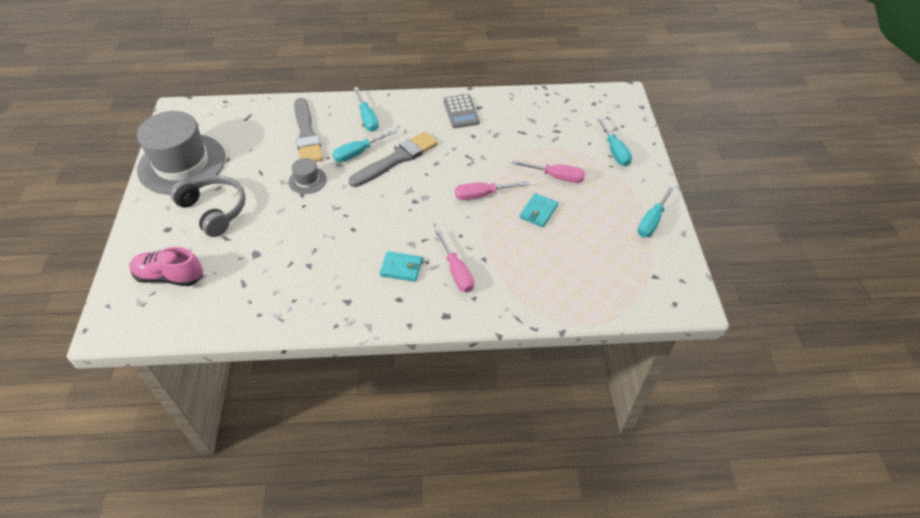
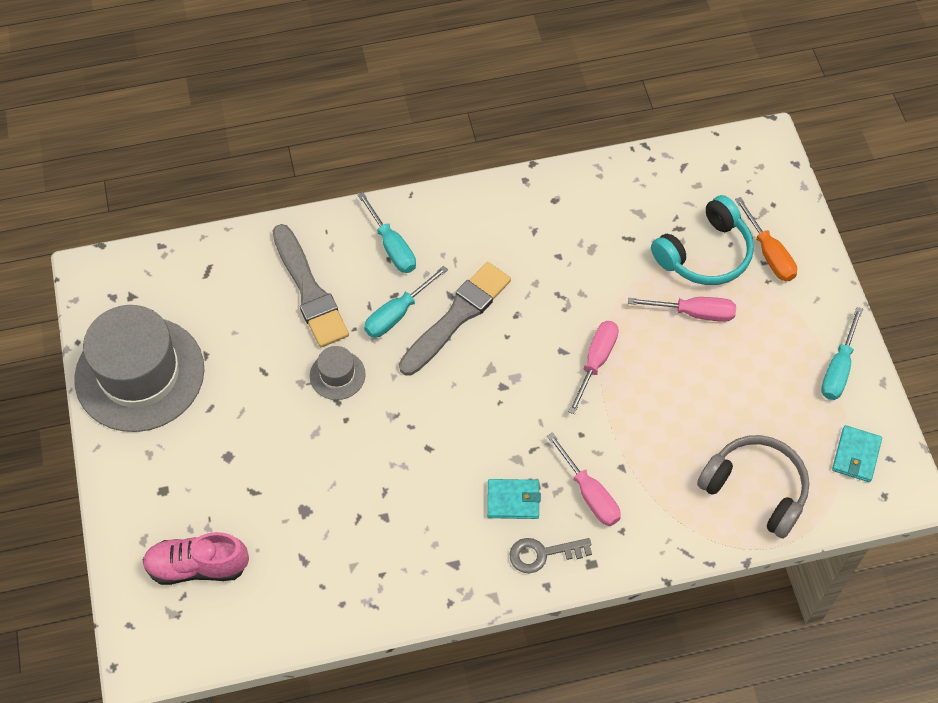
camera: 10 degrees left, 10 degrees up
grey headphones [170,175,246,237] -> grey headphones moved to [697,435,810,539]
grey calculator [444,94,480,128] -> none
pink screwdriver [455,181,530,200] -> pink screwdriver turned 135 degrees clockwise [568,321,619,414]
turquoise wallet [520,193,558,227] -> turquoise wallet moved to [832,425,882,482]
turquoise screwdriver [597,117,632,166] -> orange screwdriver [735,197,797,281]
none -> grey key [509,538,592,573]
none -> turquoise headphones [651,195,754,285]

